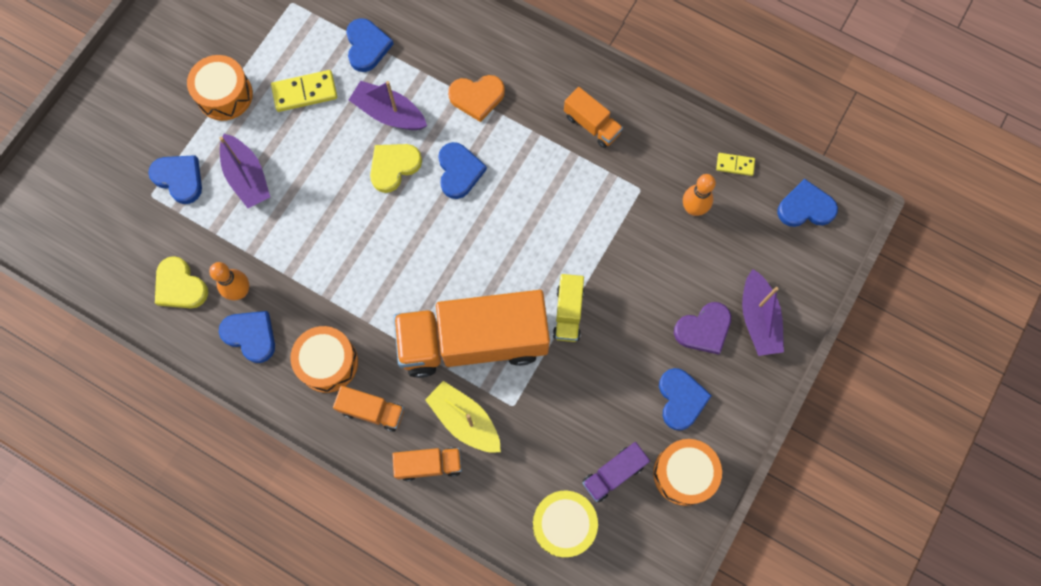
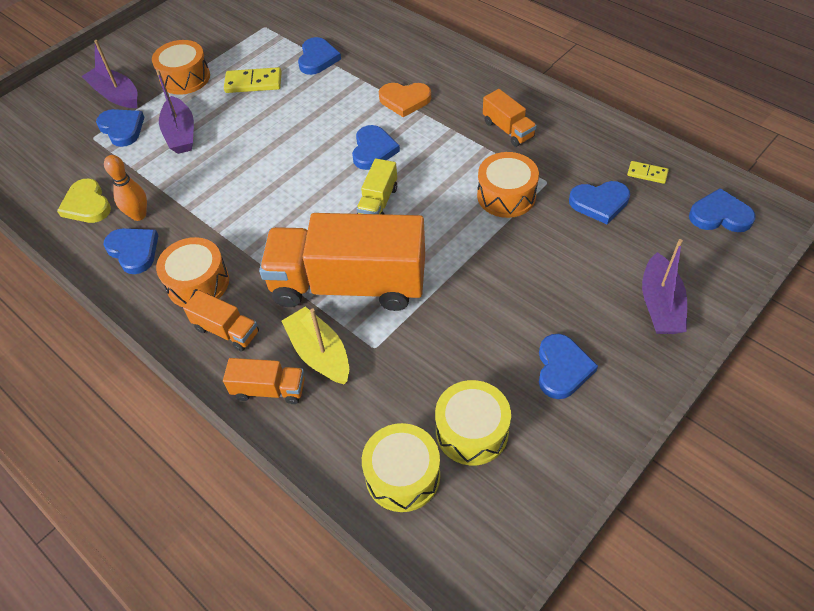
camera: 15 degrees right, 20 degrees down
purple boat [349,81,427,130] -> purple boat moved to [82,40,138,108]
yellow heart [370,144,422,193] -> none
yellow truck [553,274,584,342] -> yellow truck moved to [356,158,397,214]
purple truck [582,442,650,502] -> yellow drum [435,380,511,465]
orange drum [653,439,722,506] -> orange drum moved to [477,152,539,218]
purple heart [674,302,731,355] -> none
orange bowling pin [683,174,716,216] -> blue heart [569,181,630,224]

